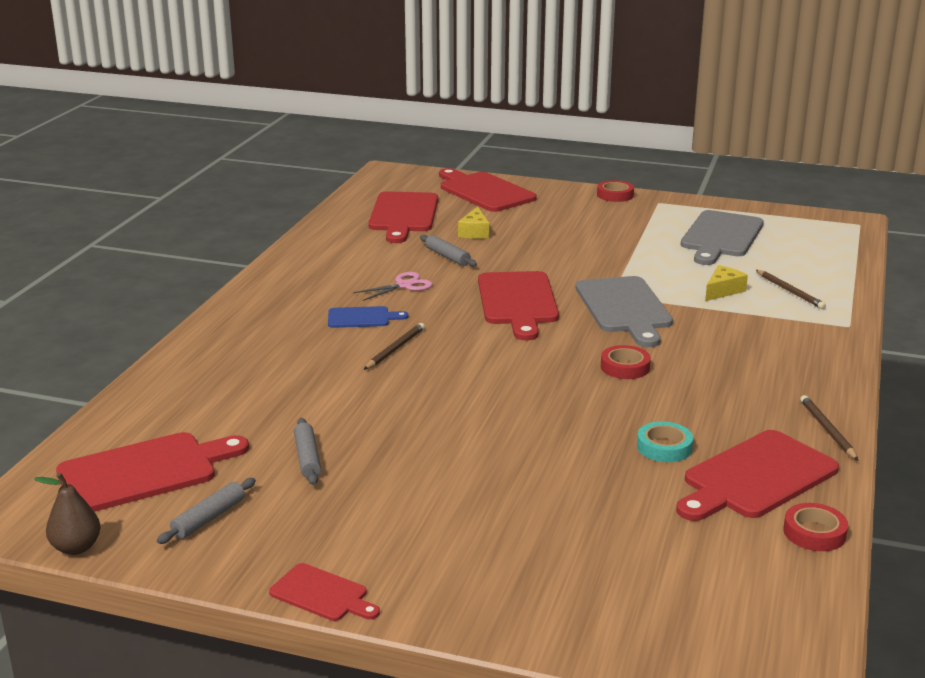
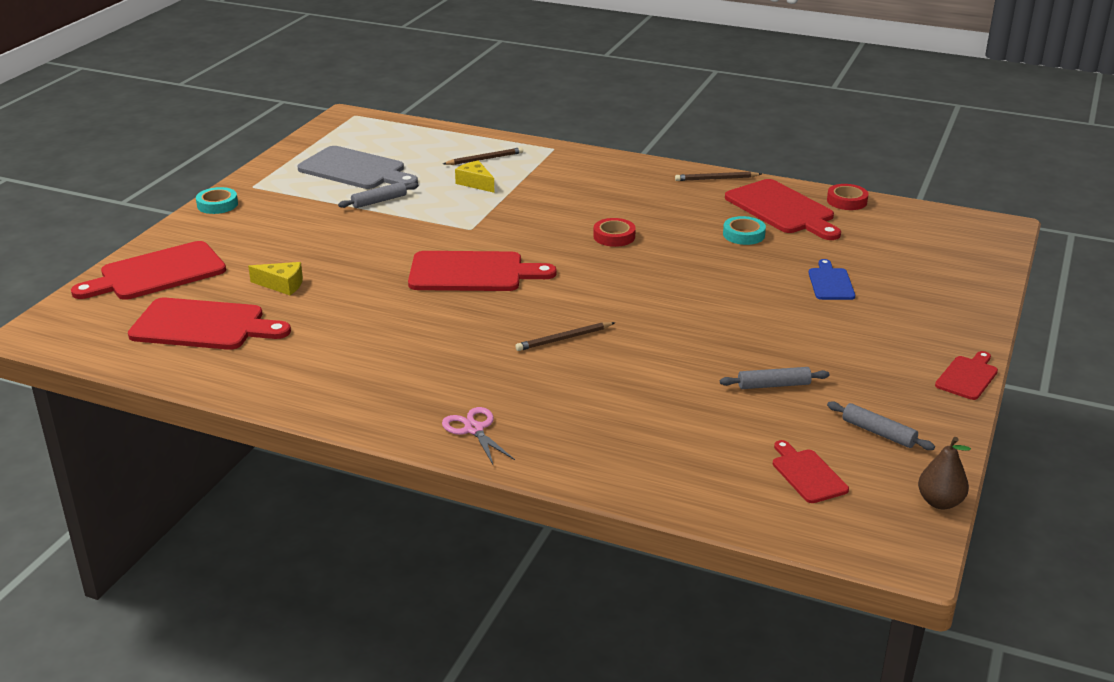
camera: 85 degrees left, 5 degrees up
red cutting board [56,432,249,512] -> red cutting board [773,440,849,503], size x0.53
blue cutting board [328,306,408,328] -> blue cutting board moved to [809,259,855,300]
pink scissors [353,272,433,301] -> pink scissors moved to [442,407,515,466]
brown pencil [364,323,425,370] -> brown pencil turned 60 degrees counterclockwise [515,322,615,351]
grey rolling pin [420,235,477,267] -> grey rolling pin moved to [338,182,419,208]
grey cutting board [576,276,673,347] -> none
red tape [597,180,634,202] -> turquoise tape [196,187,238,214]

